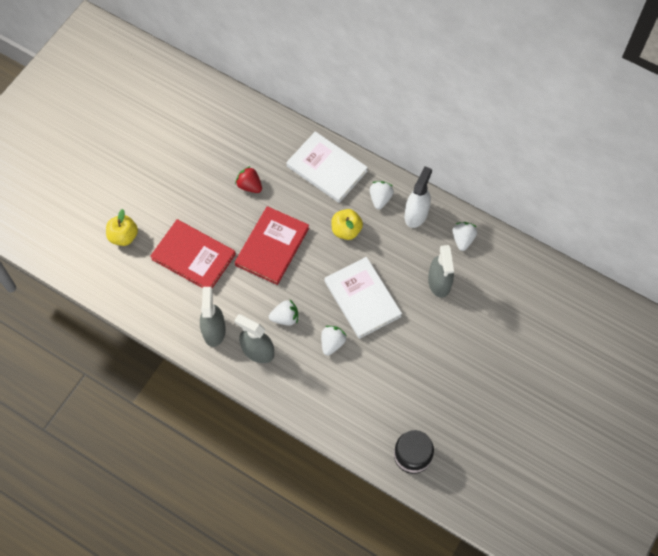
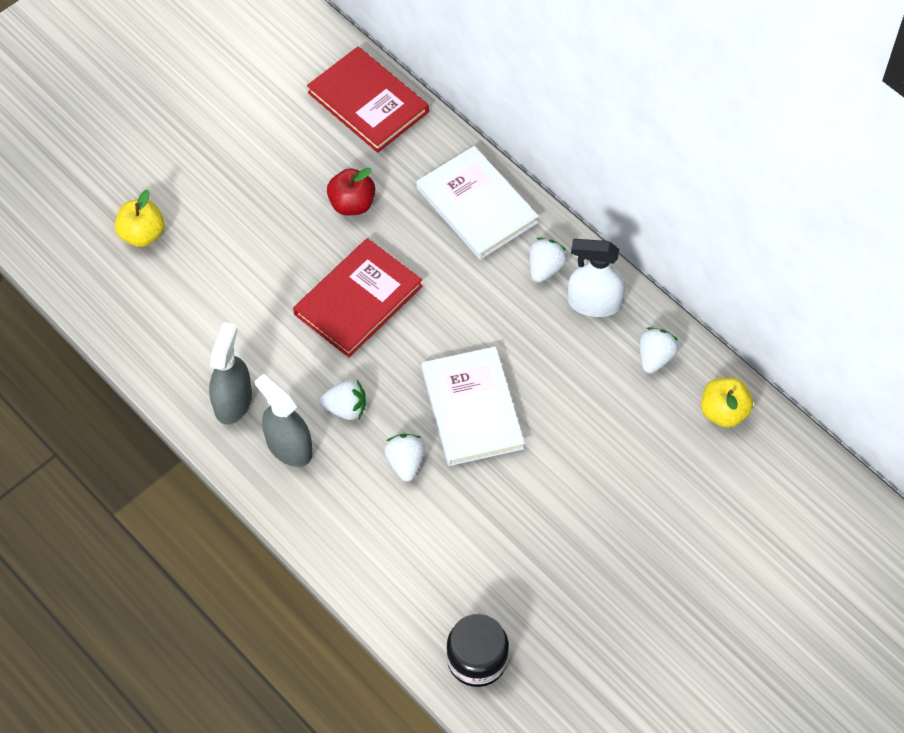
camera: 15 degrees right, 5 degrees down
red book [150,219,236,288] -> red book moved to [307,47,429,153]
red strawberry [235,166,262,193] -> red apple [327,168,375,215]
white strawberry [321,326,346,356] -> white strawberry turned 45 degrees counterclockwise [384,434,425,482]
yellow apple [332,209,363,240] -> yellow apple moved to [701,377,753,428]
white spray bottle [405,166,432,228] -> white spray bottle turned 120 degrees counterclockwise [568,239,625,317]
grey spray bottle [428,245,454,298] -> none

